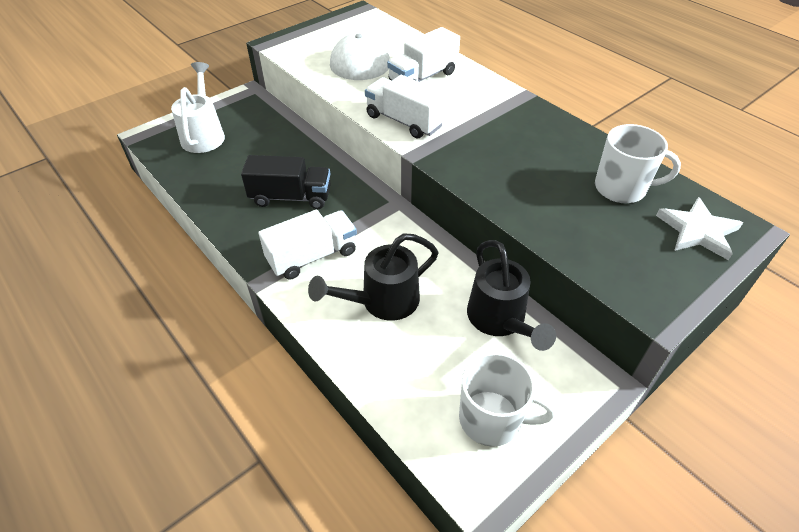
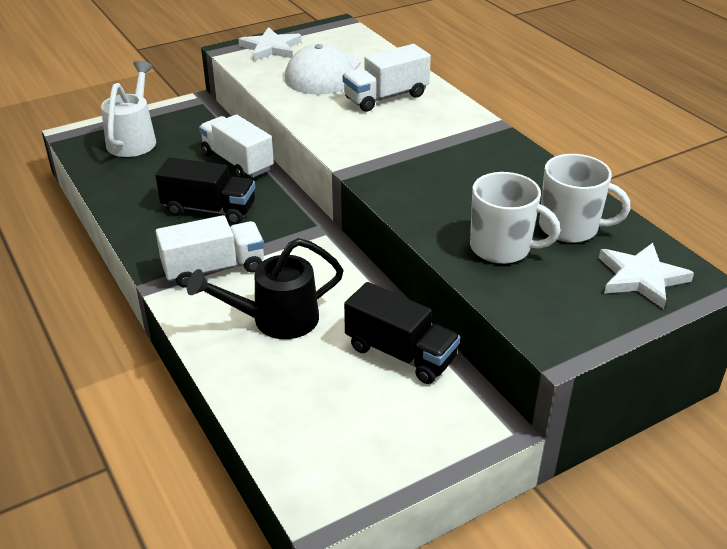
camera: 10 degrees right, 10 degrees down
white truck [365,75,447,139] -> white truck moved to [199,114,274,178]
white mug [459,352,555,447] -> white mug moved to [470,172,560,264]
black watering can [467,240,556,351] -> black truck [344,282,460,384]
none -> white star [239,27,302,61]

